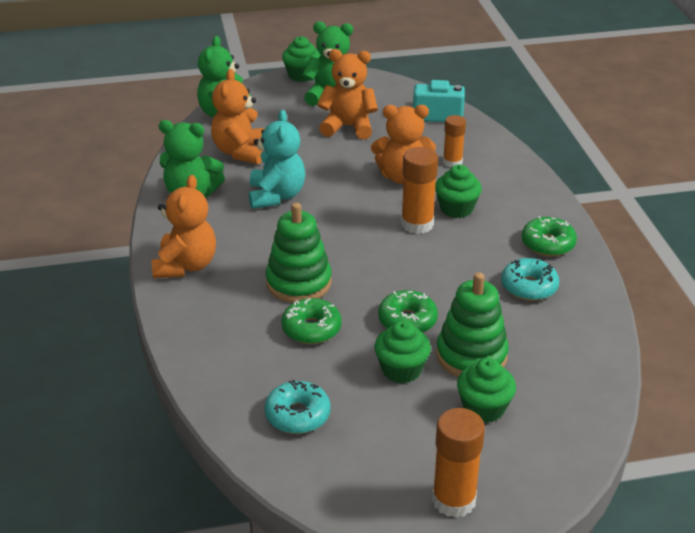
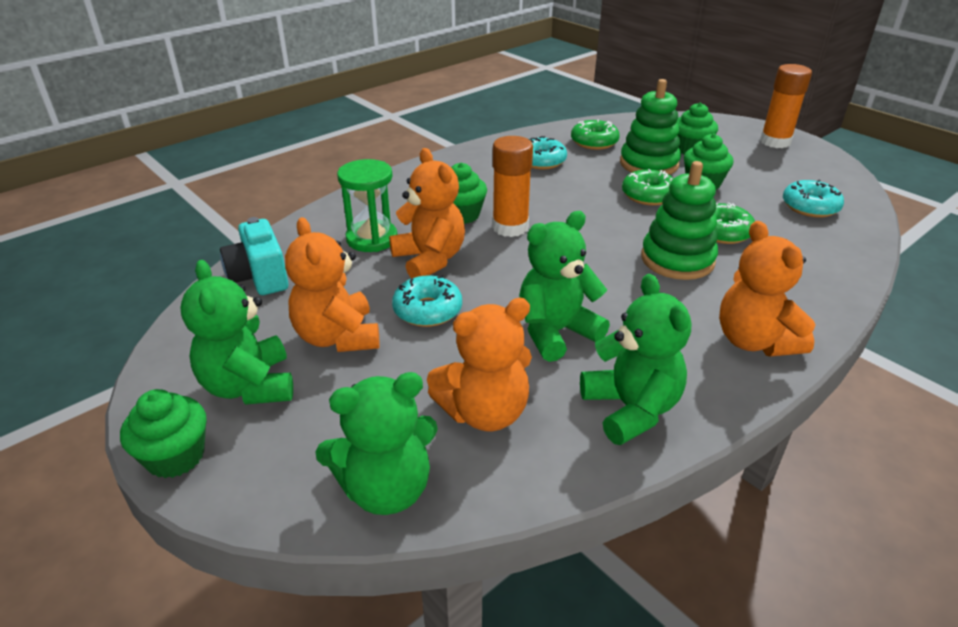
camera: 120 degrees left, 0 degrees up
orange teddy bear [152,175,216,278] -> orange teddy bear turned 90 degrees counterclockwise [719,221,815,357]
turquoise teddy bear [249,110,305,209] -> green teddy bear [519,211,610,362]
orange glue stick [443,115,466,167] -> green hourglass [337,159,397,252]
green donut [522,216,577,256] -> green donut moved to [571,119,620,150]
none -> turquoise donut [392,275,462,327]

